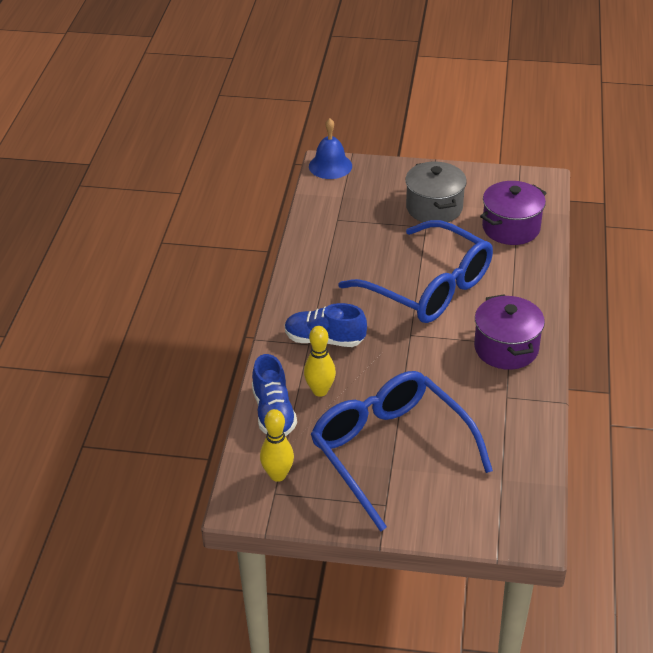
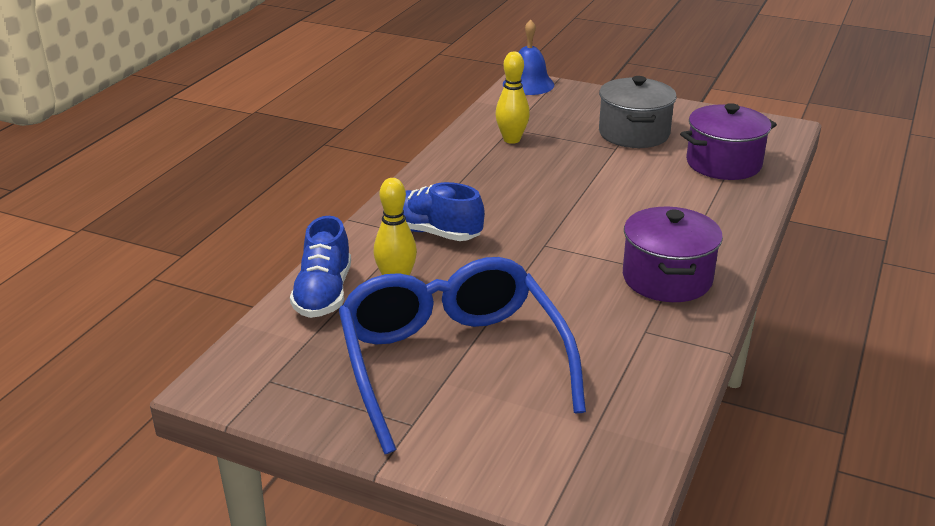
camera: 15 degrees right, 10 degrees down
yellow bowling pin [260,409,294,482] -> yellow bowling pin moved to [496,52,530,144]
blue glasses [339,220,493,323] -> none

